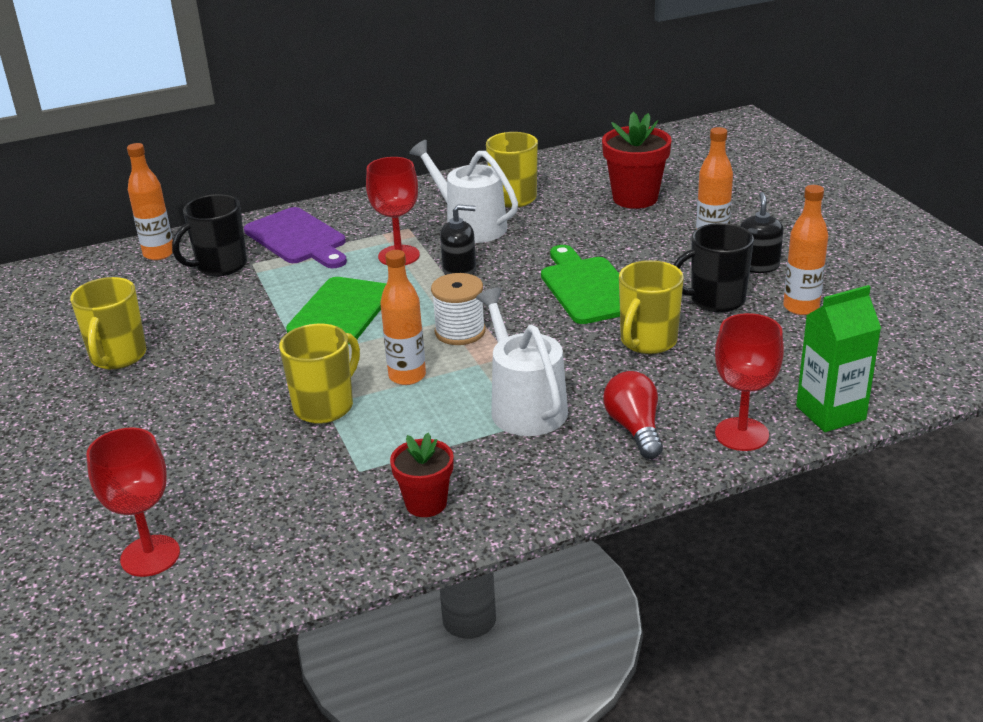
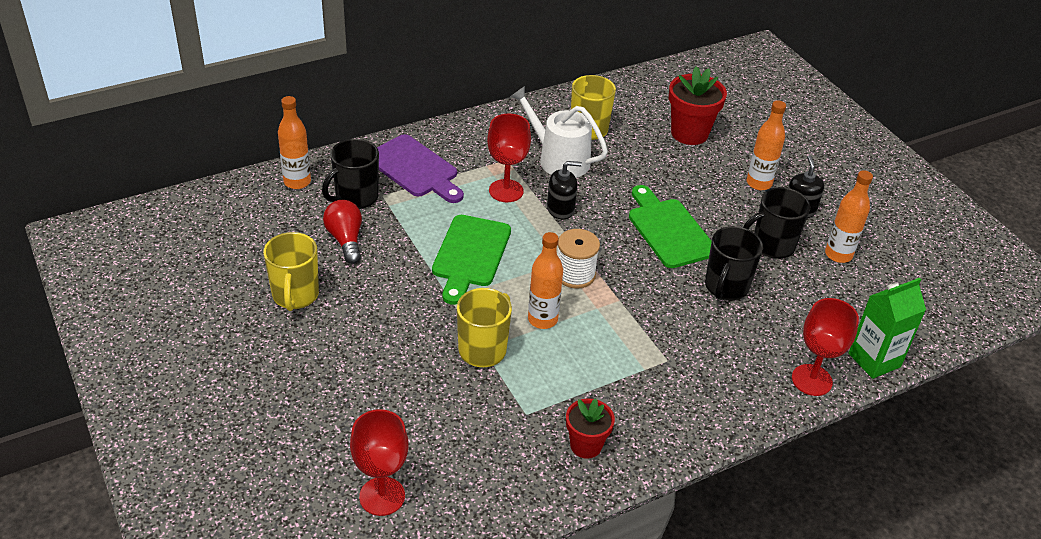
camera: 10 degrees left, 10 degrees up
white watering can [476,288,568,436] -> none
red light bulb [603,371,663,459] -> red light bulb moved to [323,200,362,264]
yellow mug [619,260,684,354] -> black mug [705,226,763,300]

